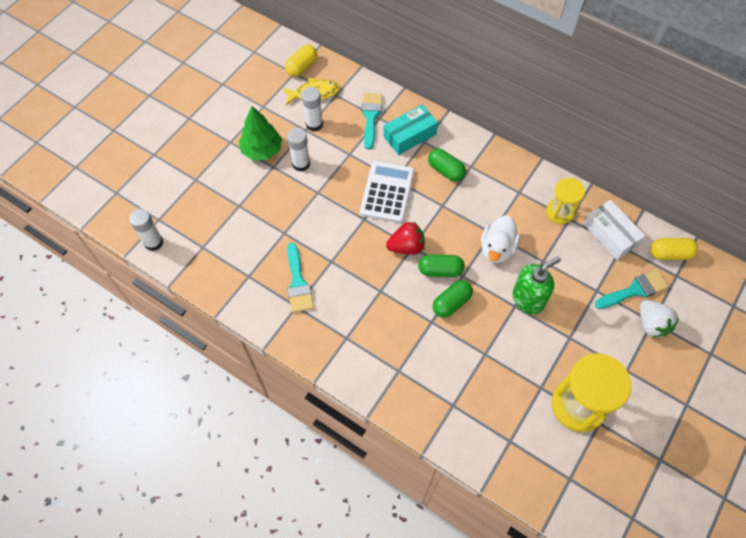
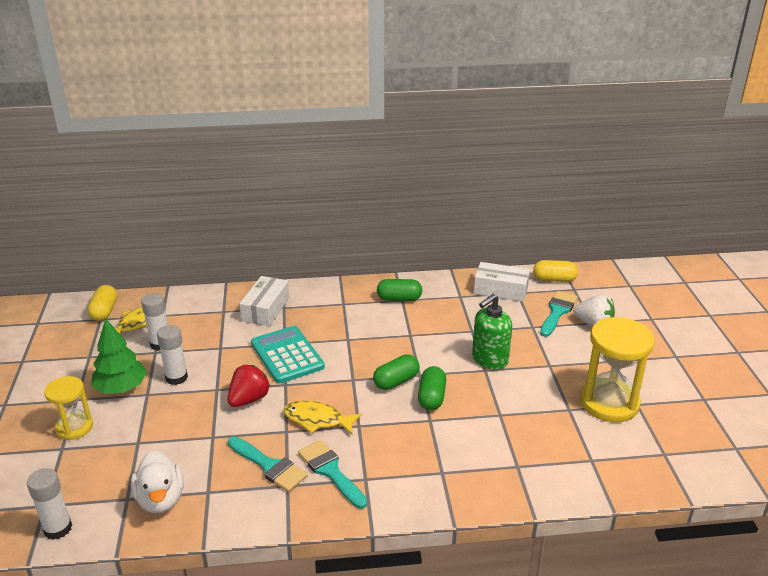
camera: 40 degrees left, 30 degrees down
white calculator [360,161,414,223] -> turquoise calculator [251,326,325,383]
turquoise brush [362,93,382,150] -> turquoise brush moved to [298,440,367,509]
turquoise box [384,105,438,155] -> white box [239,276,290,326]
red strawberry [386,221,425,255] -> red strawberry moved to [228,365,271,407]
green capsule [428,149,466,181] -> green capsule moved to [377,279,422,301]
white duck [481,215,520,263] -> white duck moved to [131,450,184,513]
green soap dispenser [513,256,561,314] -> green soap dispenser turned 150 degrees counterclockwise [472,294,512,370]
yellow hourglass [546,178,585,224] -> yellow hourglass moved to [44,376,93,440]
yellow capsule [651,238,698,260] -> yellow capsule turned 45 degrees clockwise [533,260,578,282]
none -> yellow fish [283,401,362,435]

